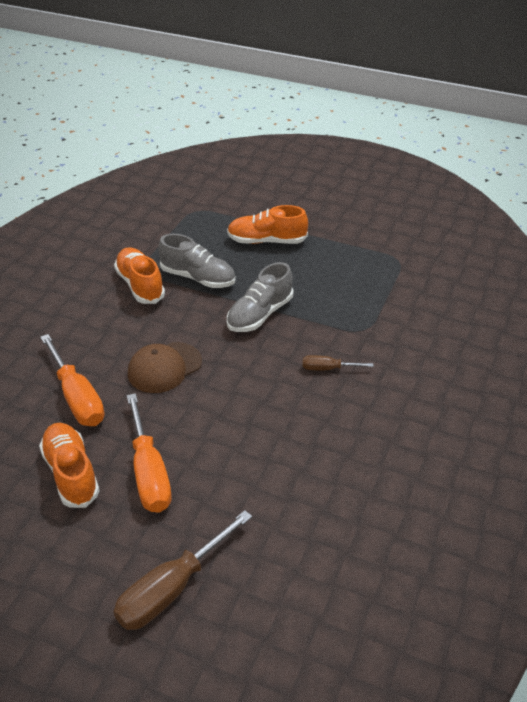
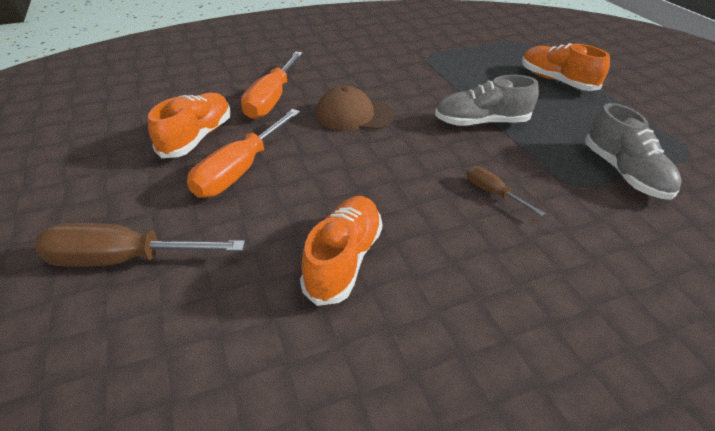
camera: 45 degrees right, 0 degrees up
orange shoe [114,247,165,304] -> orange shoe moved to [300,196,382,306]
grey shoe [158,234,236,288] -> grey shoe moved to [585,103,682,200]

